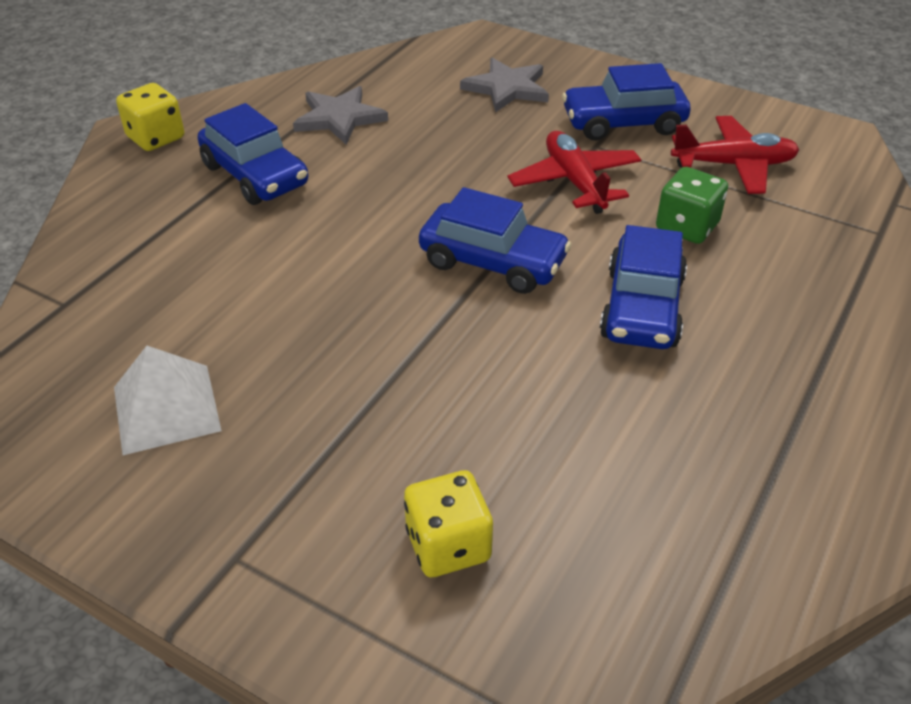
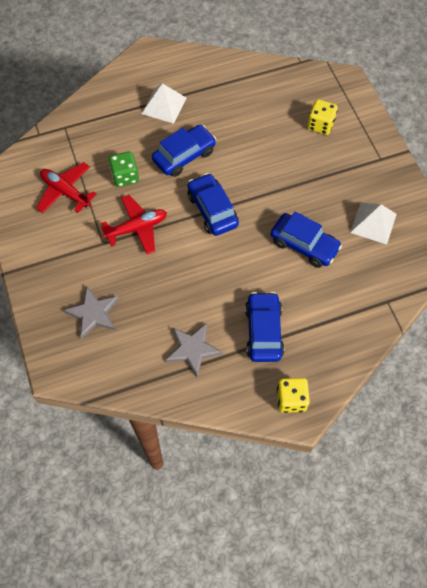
camera: 140 degrees left, 20 degrees up
red plane [508,131,642,214] -> red plane turned 135 degrees counterclockwise [101,195,167,254]
blue car [562,63,691,140] -> blue car moved to [271,212,342,268]
none -> white pyramid [142,83,186,124]

